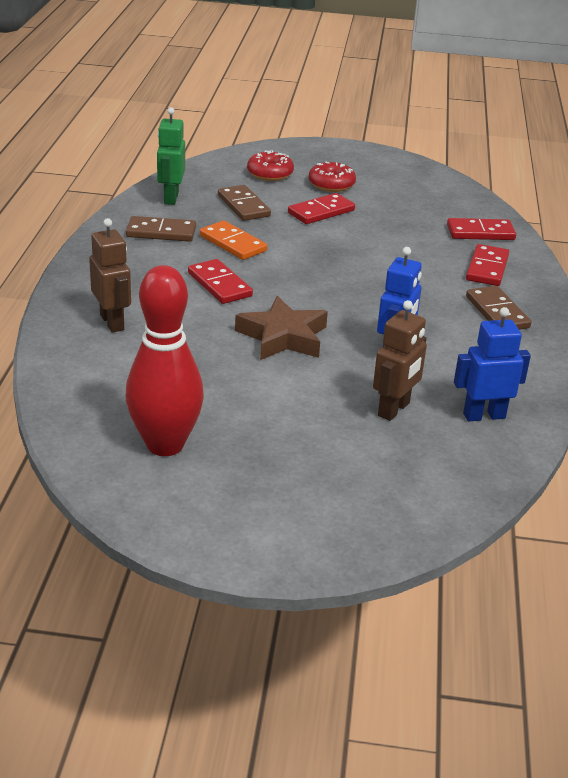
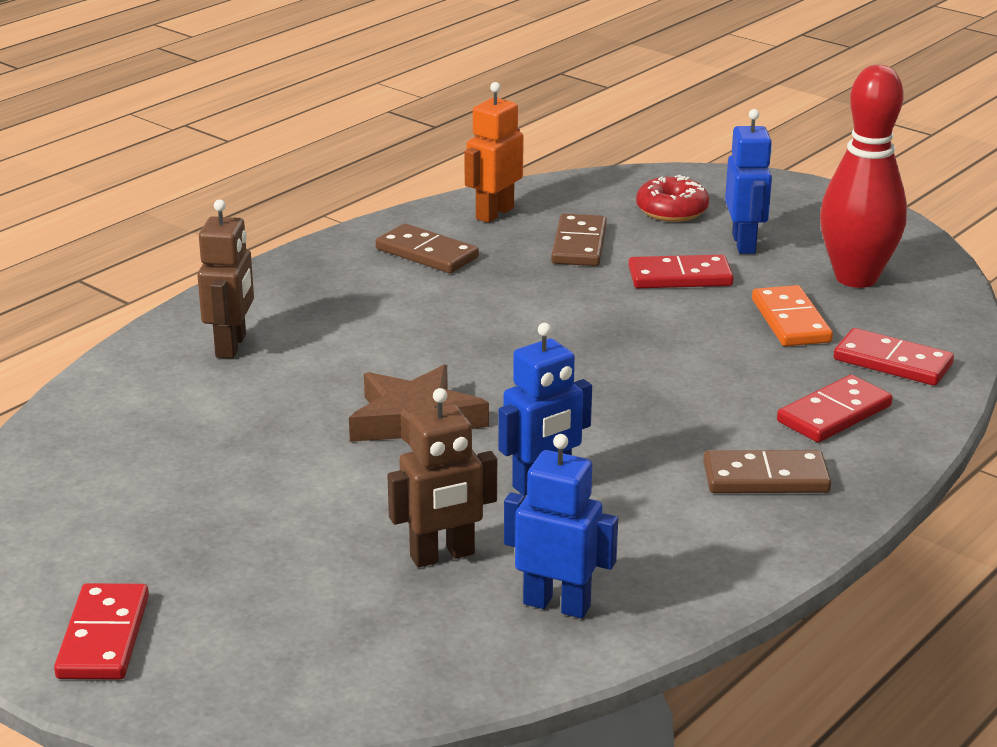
camera: 35 degrees right, 5 degrees down
red bowling pin [126,265,204,456] -> red bowling pin moved to [820,65,907,288]
green robot [157,107,185,205] -> orange robot [464,82,524,223]
red domino [188,259,253,304] -> red domino moved to [54,583,149,680]
orange domino [200,221,267,260] -> orange domino moved to [752,285,833,346]
red donut [309,162,356,192] -> blue robot [725,109,773,254]
brown domino [466,286,531,330] -> brown domino turned 75 degrees clockwise [703,450,831,493]

